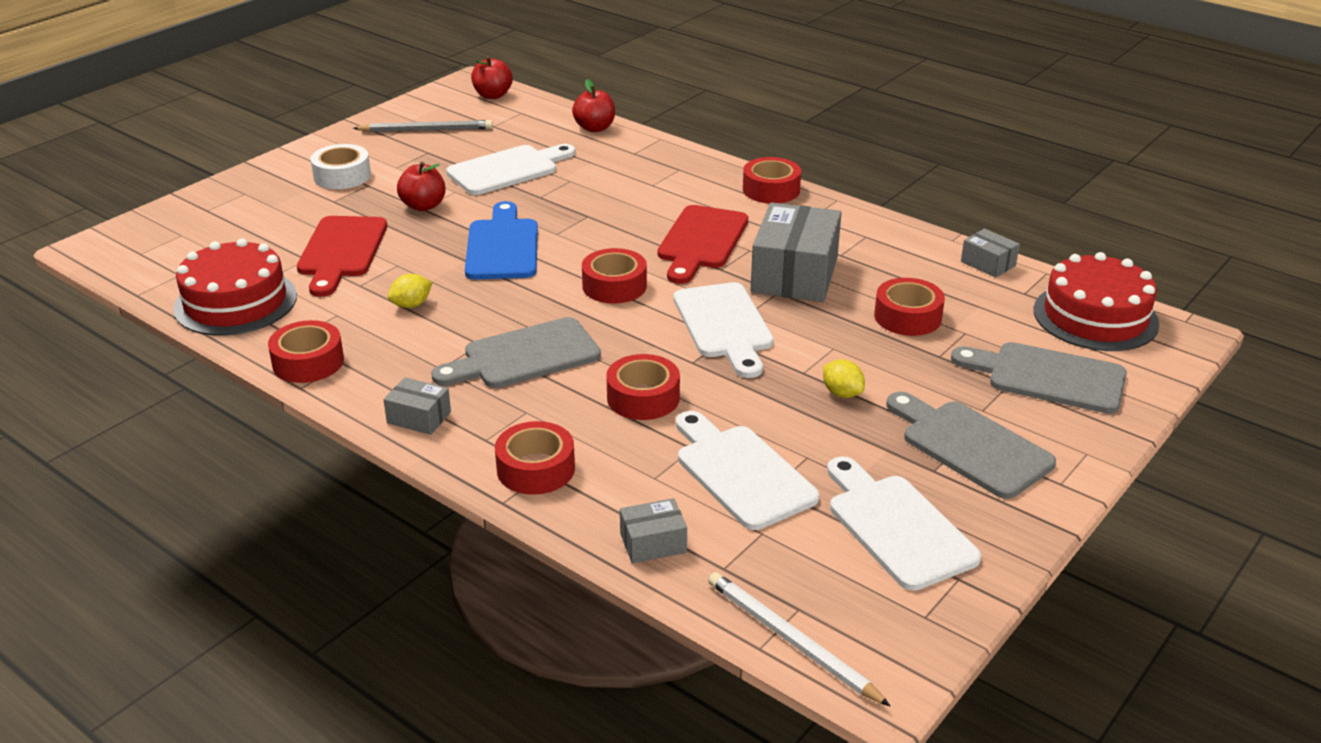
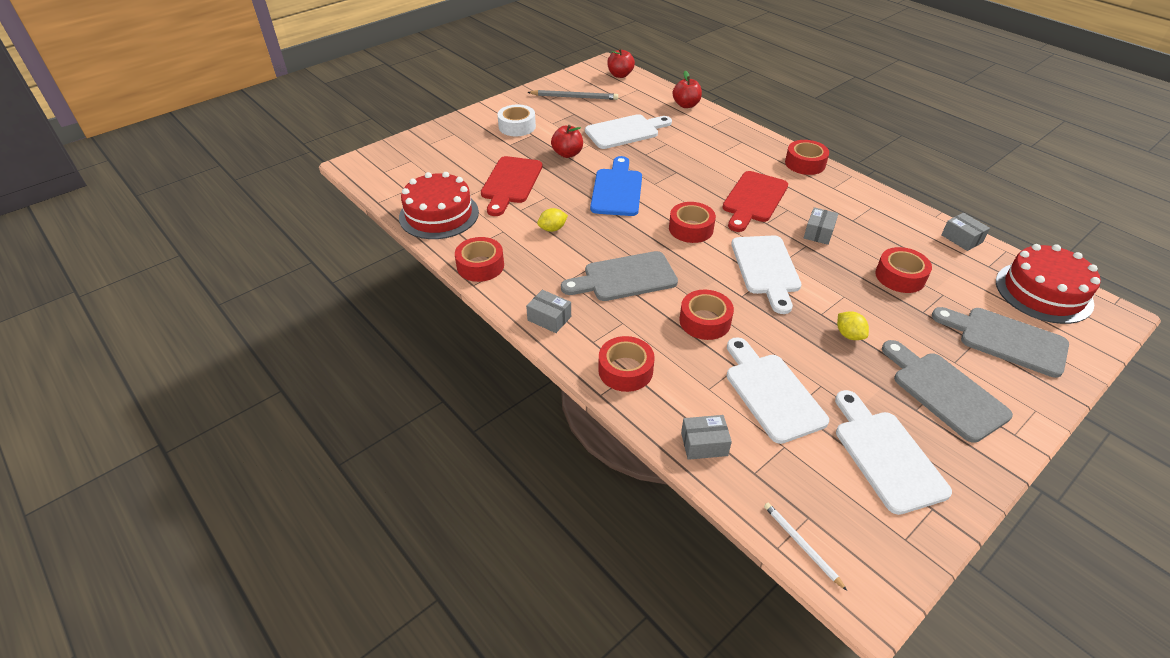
camera: 10 degrees right, 10 degrees up
white pencil [708,572,891,707] -> white pencil [764,503,847,591], size x0.63
grey box [751,202,842,302] -> grey box [804,207,839,245], size x0.48

